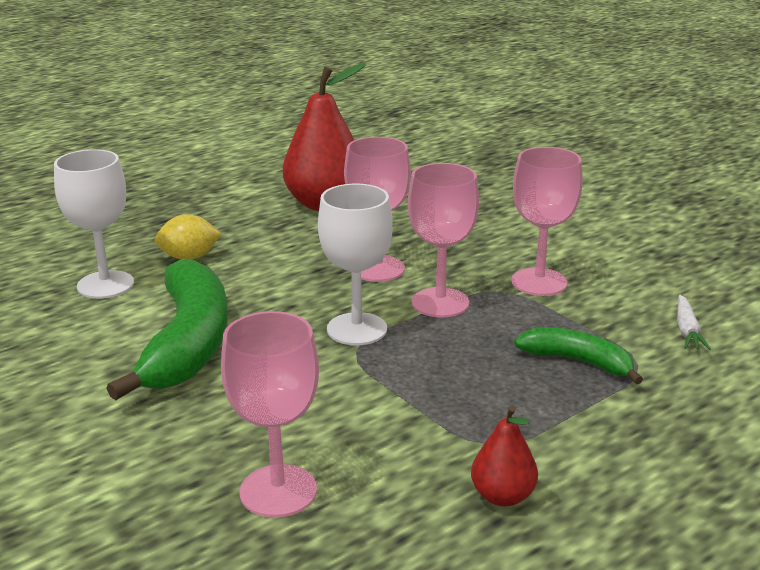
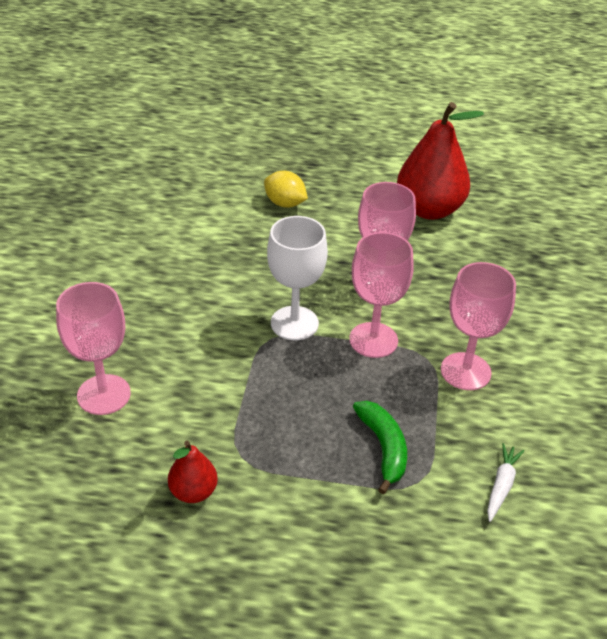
camera: 45 degrees right, 15 degrees up
white goblet [54,149,134,299] -> none
green banana [106,259,228,400] -> none
white carrot [677,295,711,350] -> white carrot turned 150 degrees clockwise [487,443,524,522]

